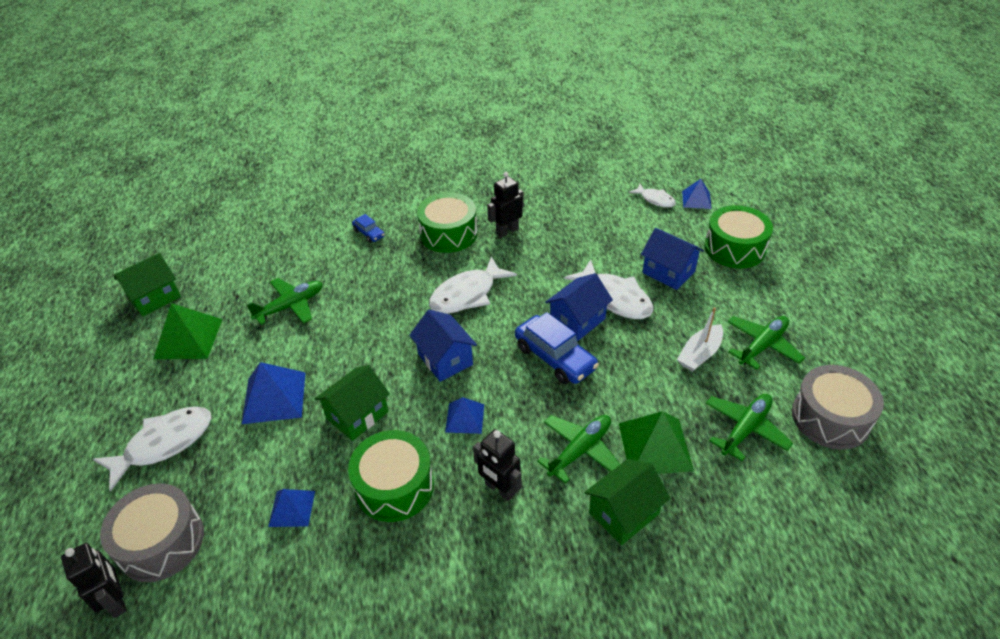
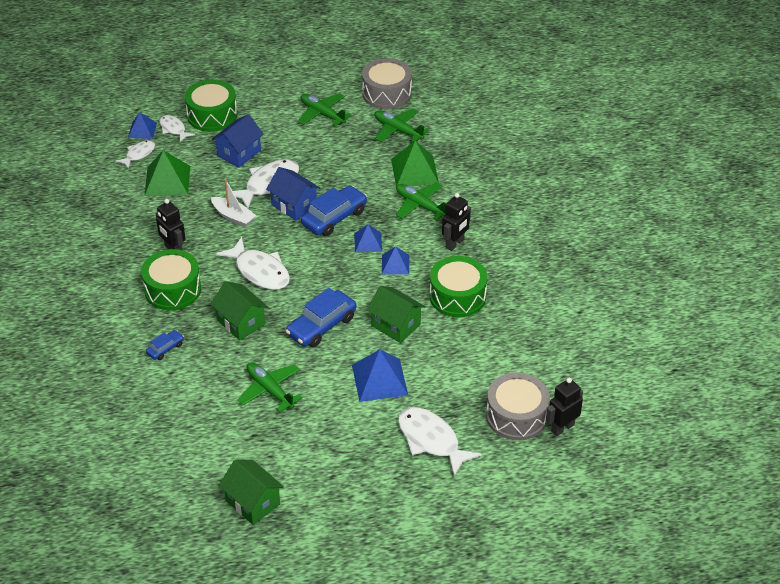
camera: 95 degrees left, 0 degrees up
green pyramid [154,303,223,359] -> green pyramid moved to [145,150,190,196]
blue pyramid [268,489,315,527] -> blue pyramid moved to [354,224,382,252]
blue house [409,310,477,382] -> none
green house [584,459,670,545] -> green house moved to [210,281,268,341]
white boat [677,307,723,372] -> white boat moved to [211,179,256,227]
none -> white fish [159,115,195,142]
none -> blue car [285,288,356,347]

